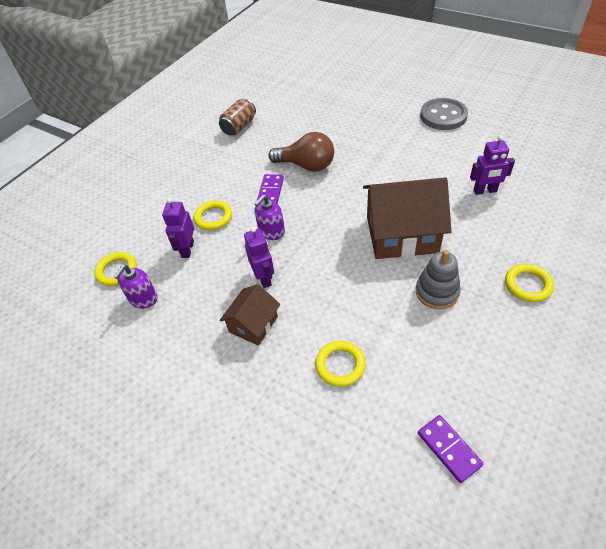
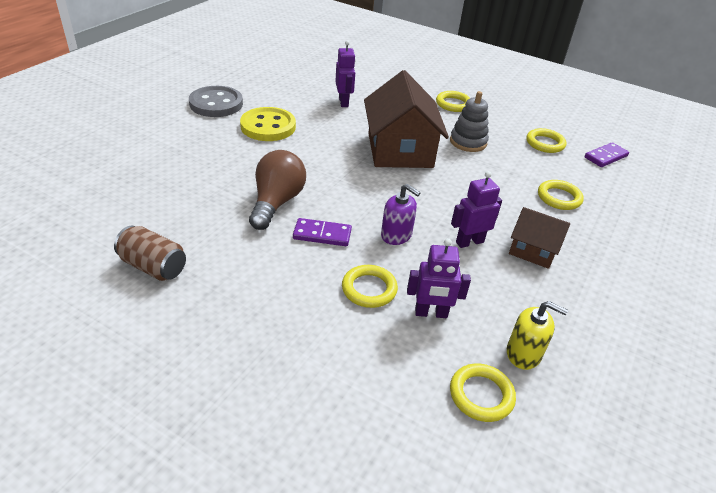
camera: 100 degrees left, 10 degrees down
purple soap dispenser [114,265,158,309] -> yellow soap dispenser [507,301,568,370]
none -> yellow button [240,107,296,141]
none -> yellow ring [526,128,566,153]

